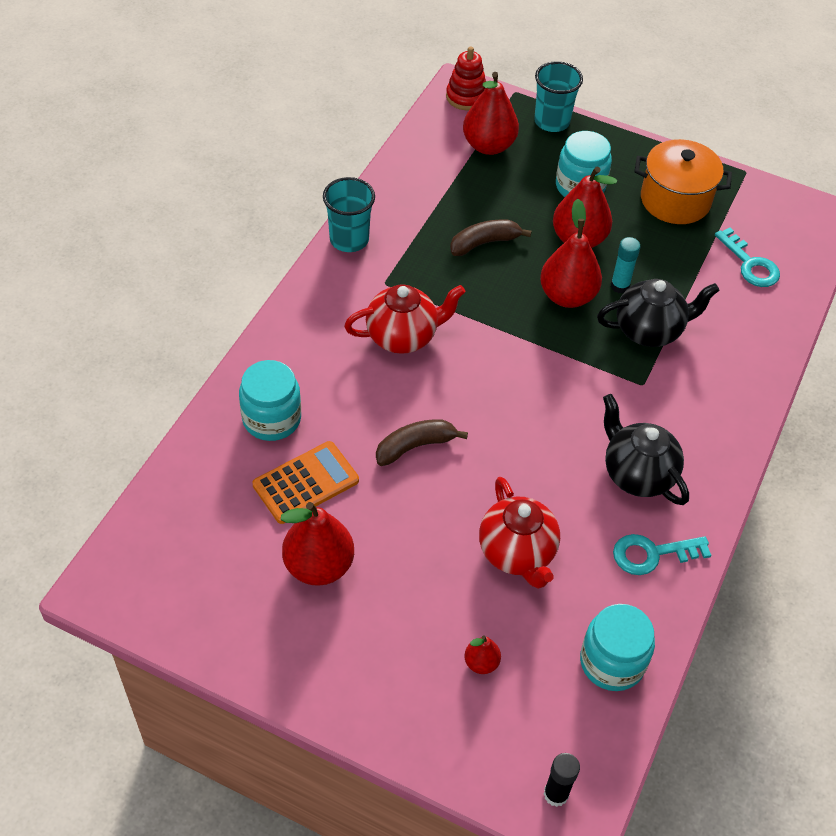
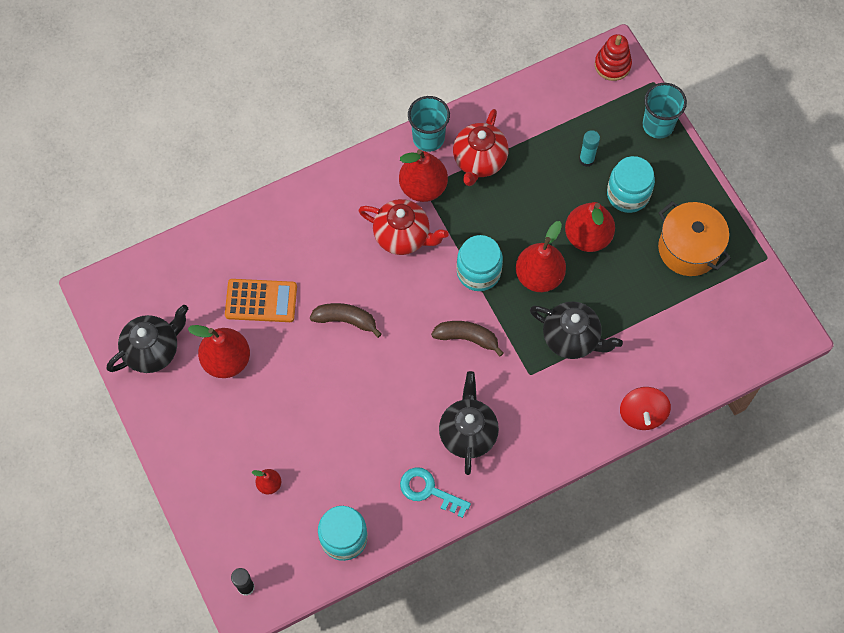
camera: 40 degrees right, 15 degrees up
turquoise jar [239,360,301,441] -> turquoise jar moved to [456,235,503,291]
brown banana [450,219,532,256] -> brown banana moved to [431,321,504,357]
red pear [463,72,519,155] -> red pear moved to [399,149,448,202]
red teapot [479,477,560,589] -> red teapot moved to [453,109,509,186]
turquoise glue stick [611,237,640,293] -> turquoise glue stick moved to [579,130,600,167]
turquoise key [715,227,780,287] -> none
none -> black teapot [107,305,188,373]
none -> red spinning top [620,387,671,430]

